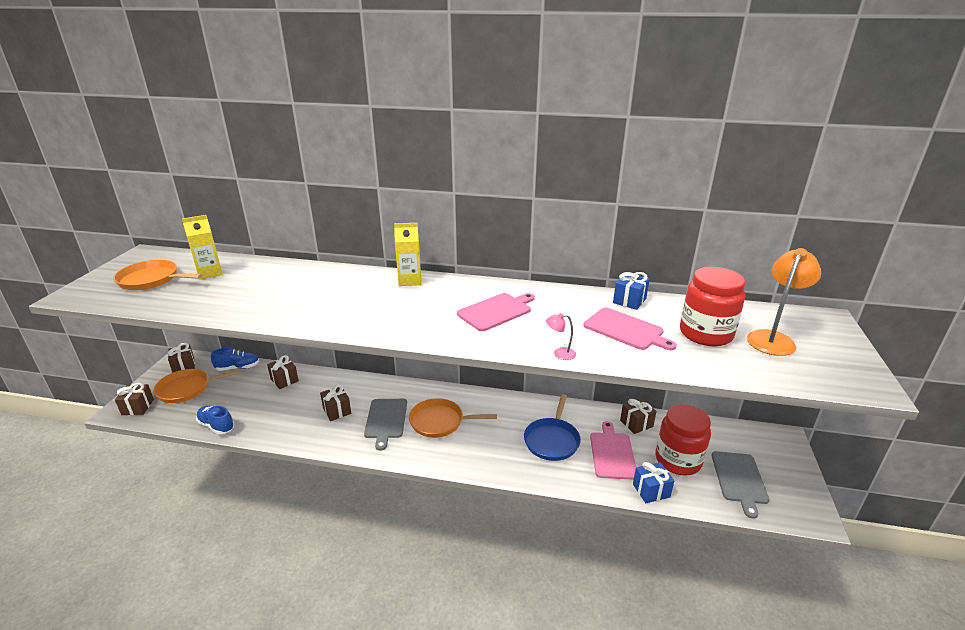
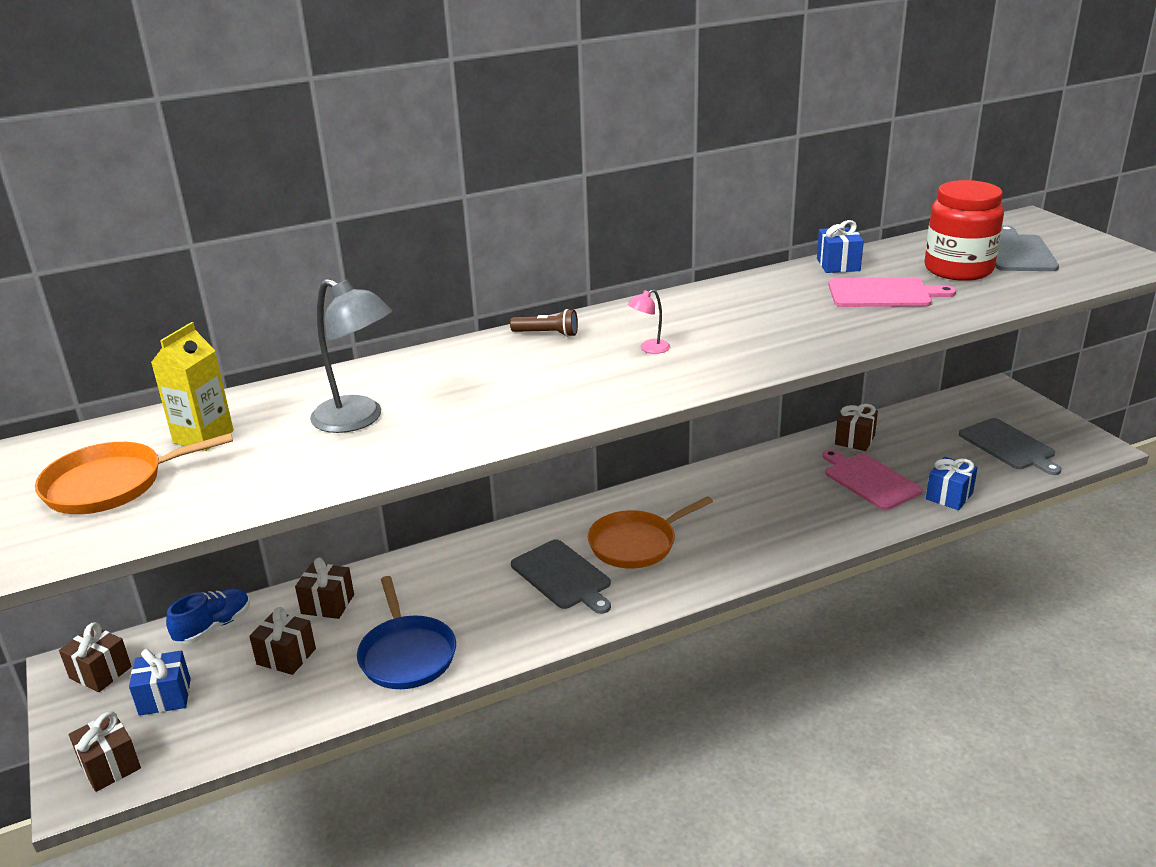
camera: 35 degrees left, 0 degrees up
orange pan [153,369,241,403] -> blue gift [129,649,191,716]
blue shoe [196,406,234,434] -> none
brown gift [320,385,351,421] -> brown gift moved to [249,607,316,675]
yellow carton [394,223,421,286] -> brown flashlight [510,309,578,337]
pink cutting board [457,293,535,331] -> none
blue pan [524,394,581,461] -> blue pan moved to [357,576,456,689]
pink lamp [546,313,576,360] -> pink lamp moved to [628,289,670,354]
red jar [655,404,711,476] -> none
orange lamp [747,248,821,356] -> grey cutting board [995,225,1059,271]
none -> grey lamp [310,279,392,433]

